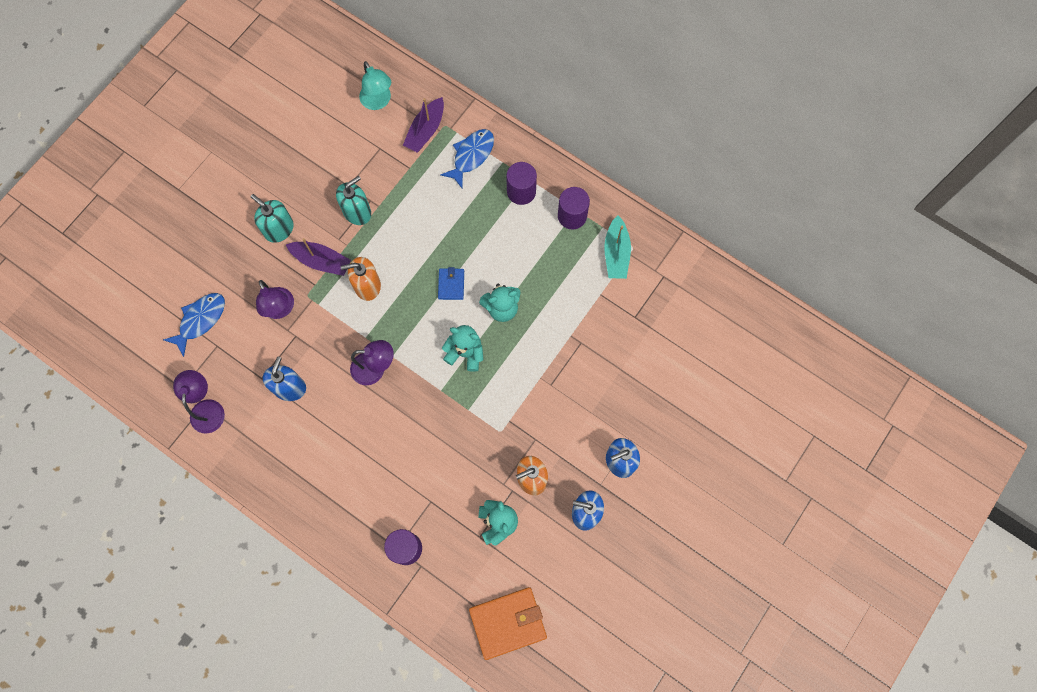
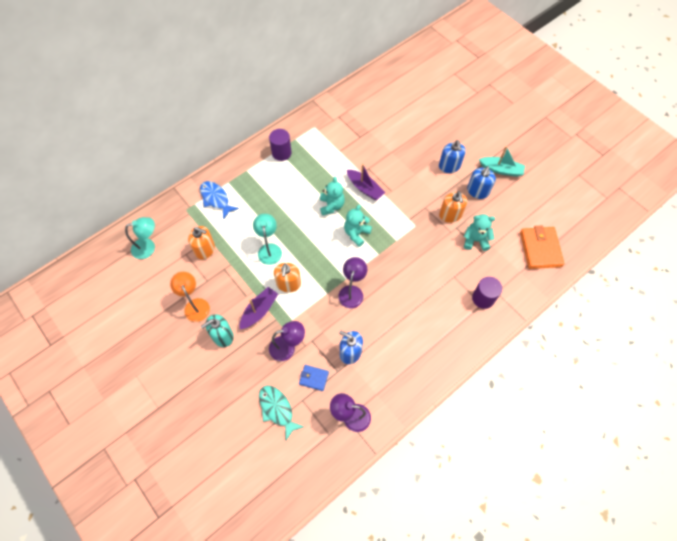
camera: 75 degrees left, 10 degrees down
blue fish [163,293,225,357] -> turquoise fish [259,386,304,440]
turquoise soap dispenser [336,176,371,225] -> none
purple boat [403,97,444,153] -> purple boat moved to [347,164,385,200]
blue wallet [438,267,464,300] -> blue wallet moved to [299,365,329,391]
purple cylinder [506,162,537,205] -> none
turquoise boat [604,215,631,279] -> turquoise boat moved to [479,146,525,177]
none -> orange lamp [170,272,210,322]
none -> orange soap dispenser [188,226,215,259]
none -> turquoise lamp [253,214,282,265]

